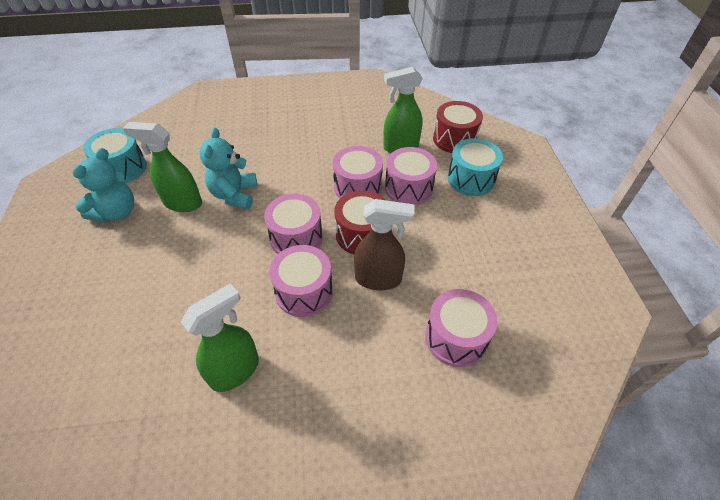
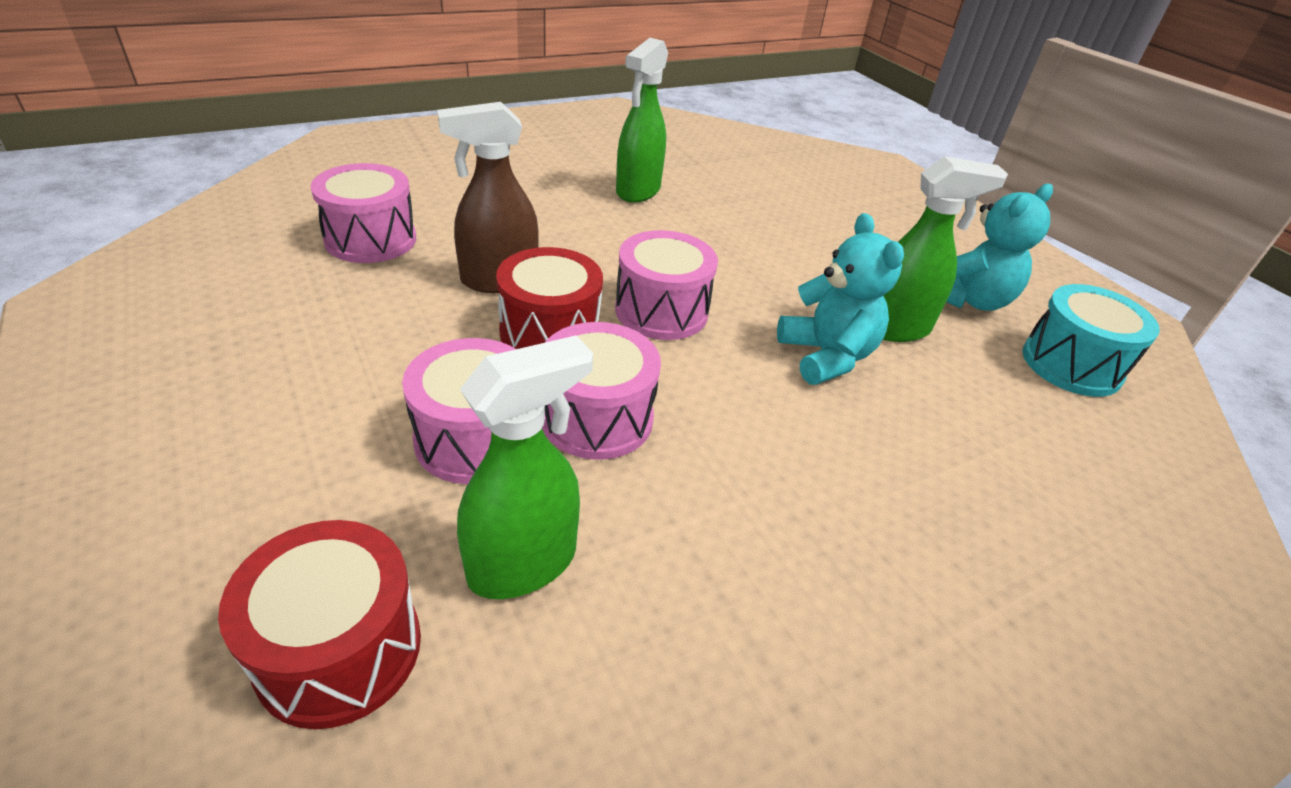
camera: 155 degrees right, 10 degrees down
turquoise teddy bear [73,148,134,223] -> turquoise teddy bear turned 135 degrees counterclockwise [947,184,1053,311]
pink drum [269,245,333,317] -> none
turquoise drum [448,138,503,196] -> none

